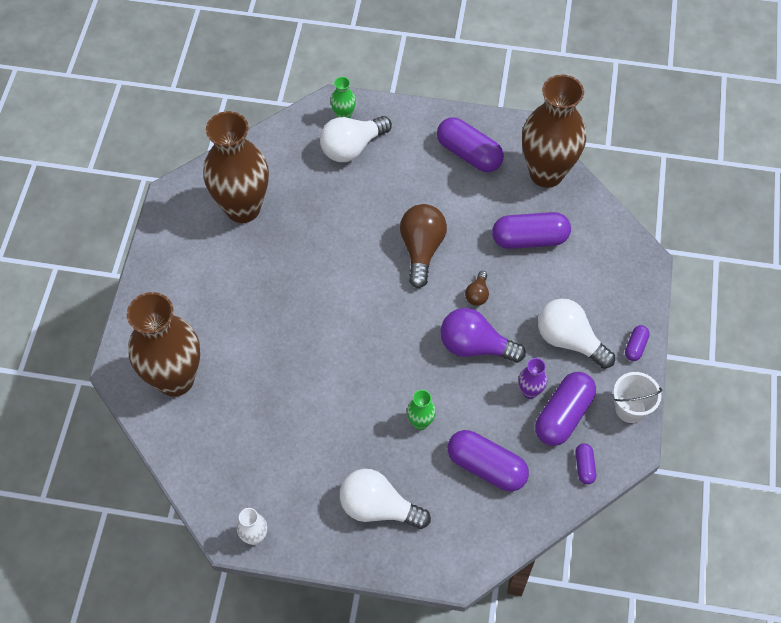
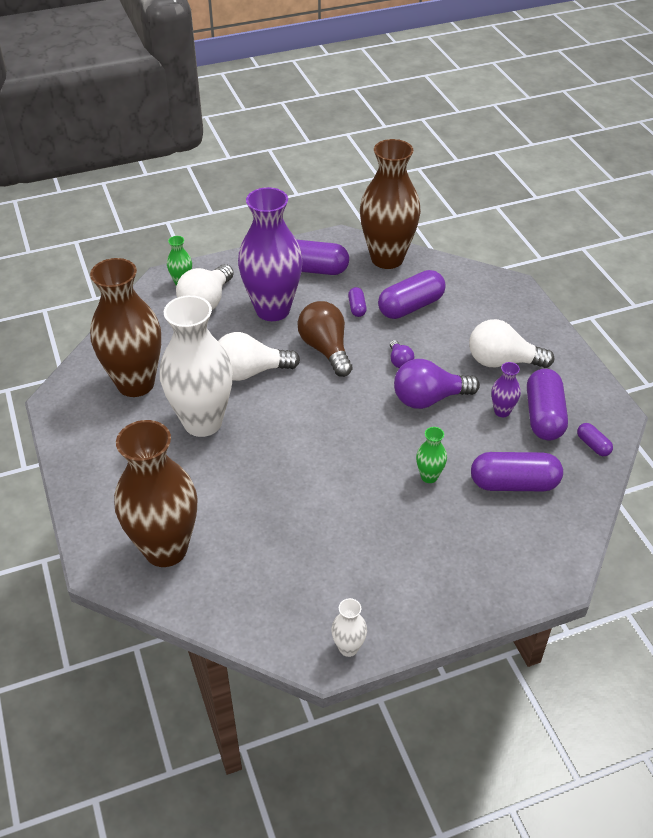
camera: 30 degrees left, 15 degrees down
white light bulb [340,469,431,529] -> white light bulb moved to [218,332,300,381]
brown light bulb [465,271,489,306] -> purple light bulb [390,340,414,368]
white bucket [613,372,662,423] -> none
purple capsule [625,325,650,361] -> purple capsule moved to [348,287,367,317]
none -> white vase [160,295,233,437]
none -> purple vase [238,187,303,321]

